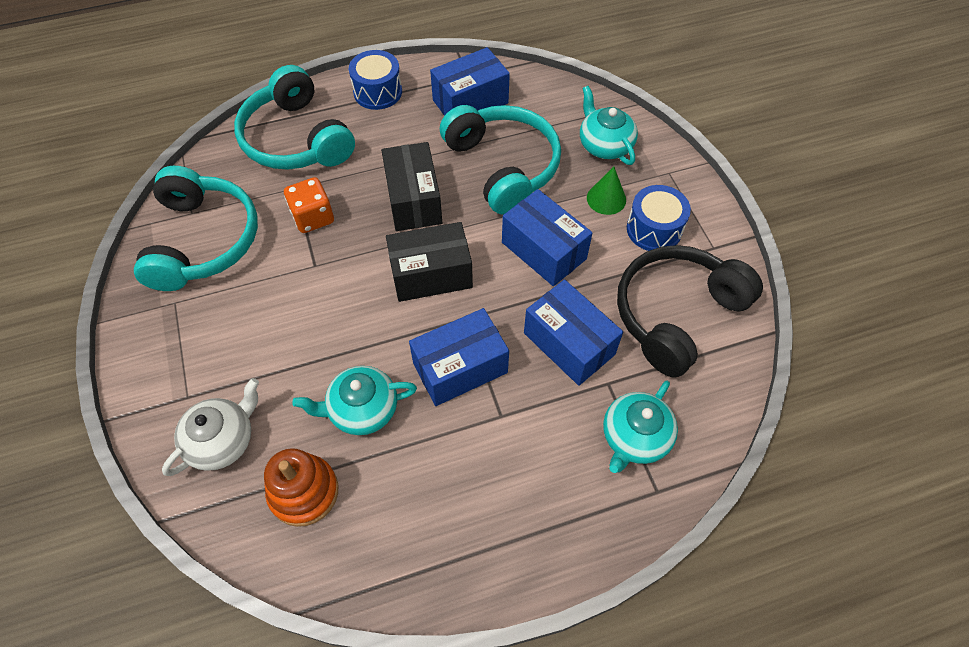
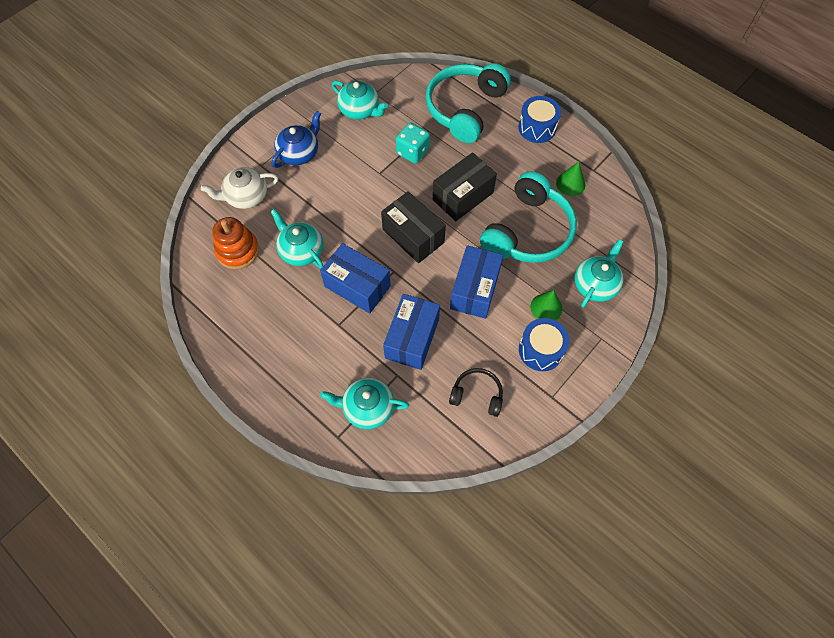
camera: 60 degrees right, 5 degrees up
turquoise headphones [134,166,258,291] -> turquoise teapot [332,81,388,120]
white teapot [162,378,259,476] -> white teapot turned 150 degrees clockwise [201,167,279,209]
orange dice [284,177,334,233] -> turquoise dice [396,123,430,164]
blue box [430,47,510,116] -> green cone [556,161,585,196]
black headphones [617,245,763,378] -> black headphones [449,368,503,417], size x0.50
none -> blue teapot [272,111,321,168]

